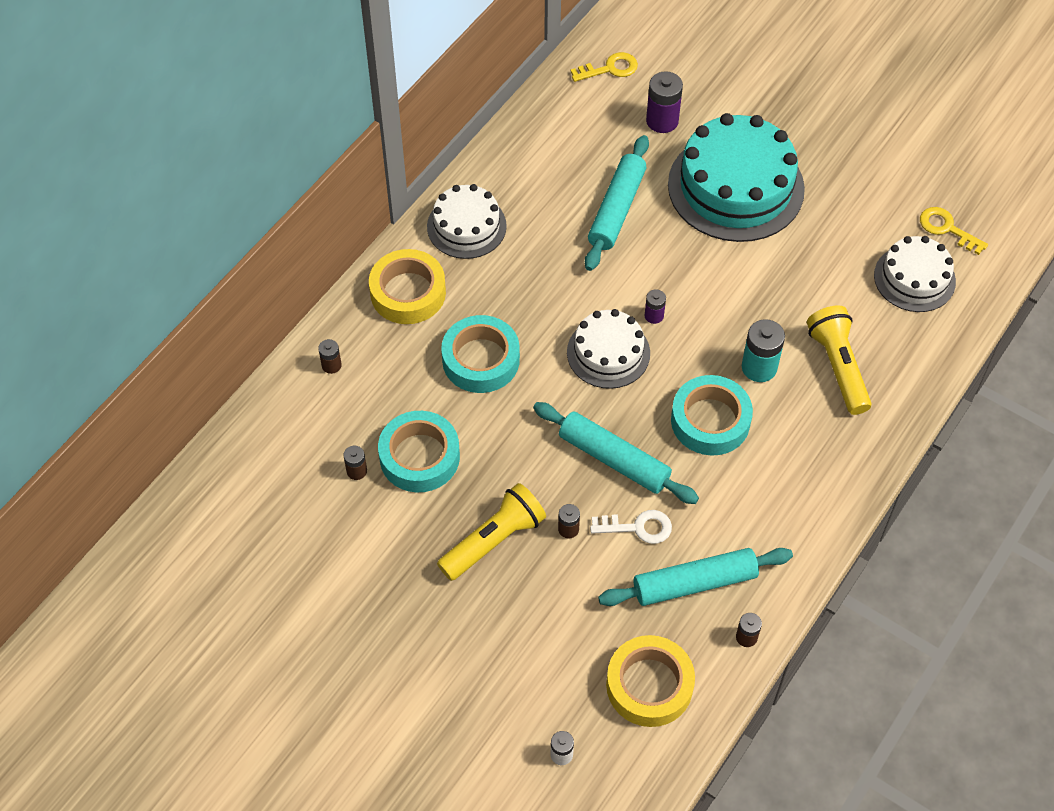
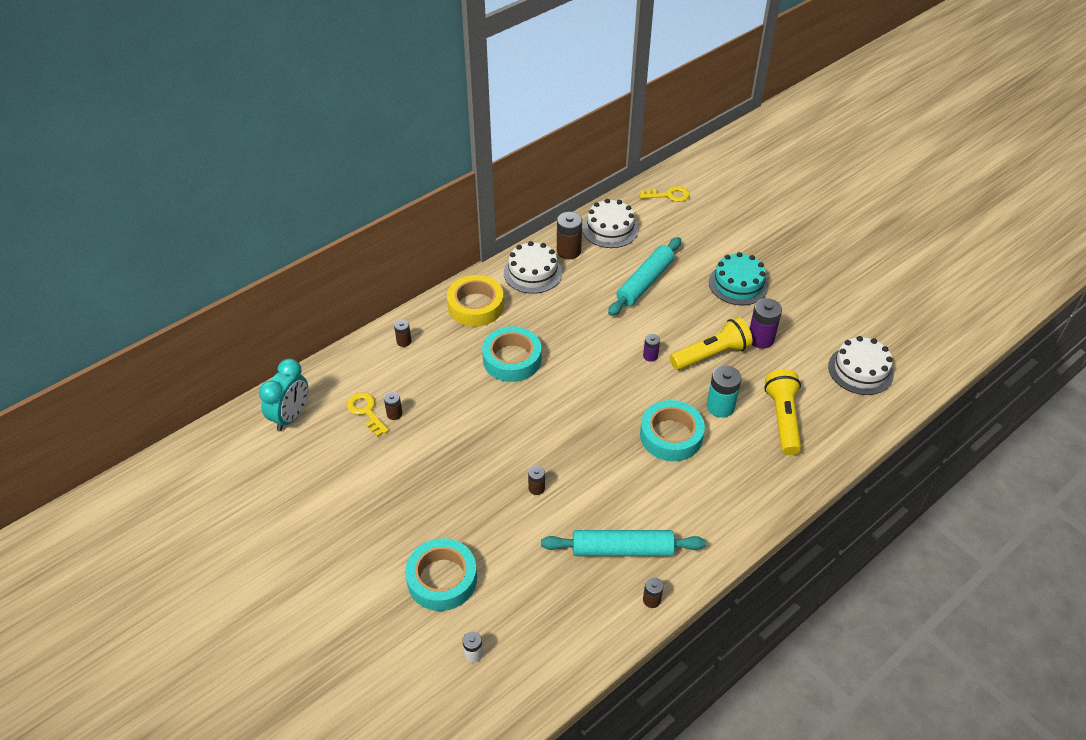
camera: 15 degrees right, 10 degrees down
turquoise tape [378,411,460,492] -> turquoise tape moved to [405,538,477,611]
yellow flashlight [437,483,546,581] -> yellow flashlight moved to [670,317,753,370]
turquoise rolling pin [533,402,699,504] -> none
white cake [567,309,650,389] -> white cake moved to [582,199,639,248]
white key [590,510,672,544] -> none
yellow tape [606,635,695,727] -> none
purple battery [646,71,683,133] -> purple battery moved to [749,298,782,349]
turquoise cake [668,113,805,242] -> turquoise cake [709,252,769,305], size x0.58
yellow key [920,207,988,255] -> yellow key moved to [347,392,389,437]
none -> turquoise clock [259,359,308,431]
none -> brown battery [557,212,582,259]

